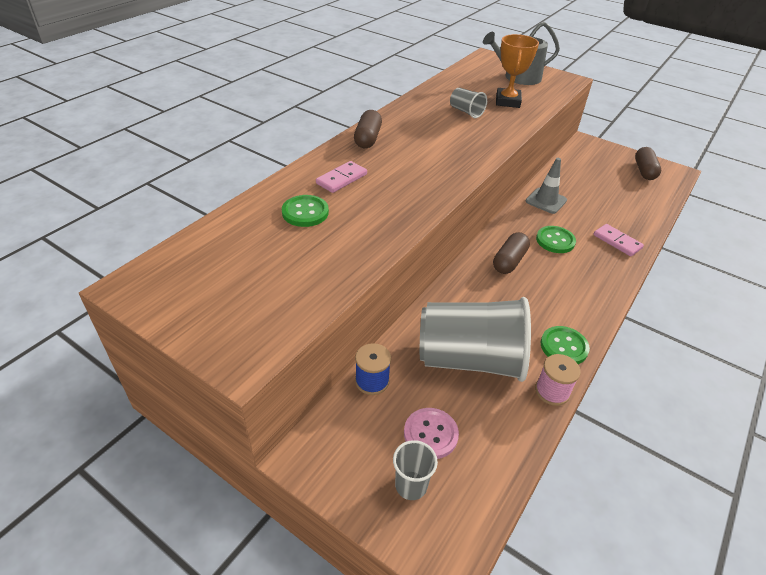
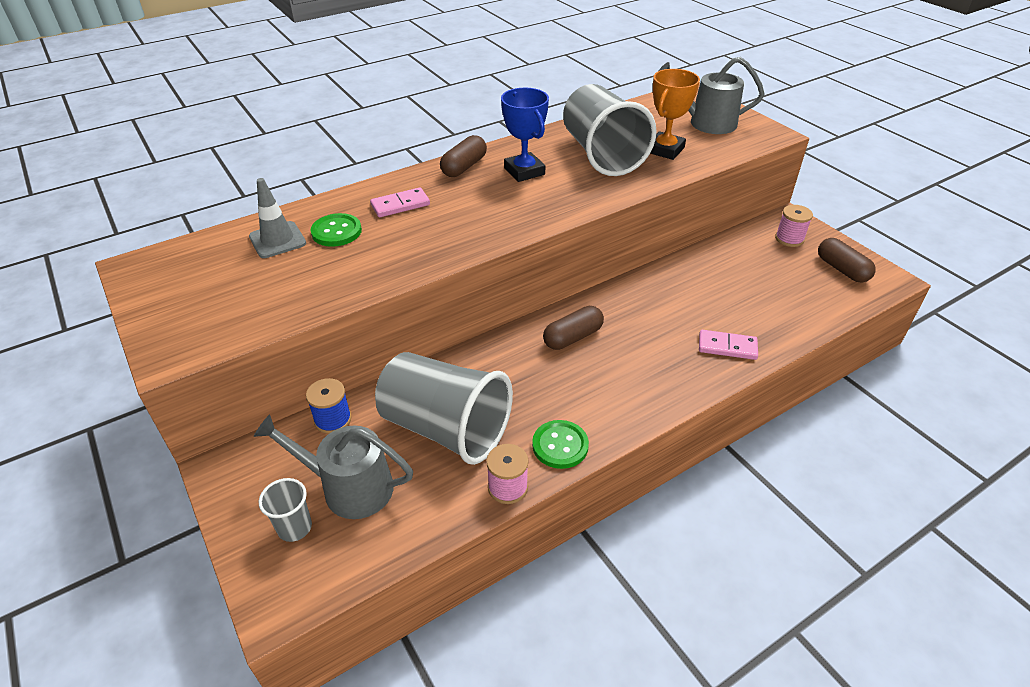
camera: 25 degrees right, 0 degrees up
pink button [404,408,459,459] -> grey watering can [254,414,413,519]
grey cup [450,88,487,118] -> grey cup [563,84,657,176], size x2.32
grey traffic cone [526,158,567,214] -> grey traffic cone moved to [249,178,306,258]
green button [536,226,576,253] -> none
pink domino [594,224,644,256] -> pink domino turned 60 degrees counterclockwise [699,330,758,360]
brown capsule [635,147,661,180] -> brown capsule turned 60 degrees counterclockwise [818,238,876,283]
none -> blue trophy [501,88,549,182]
none -> pink spool [775,205,813,247]

